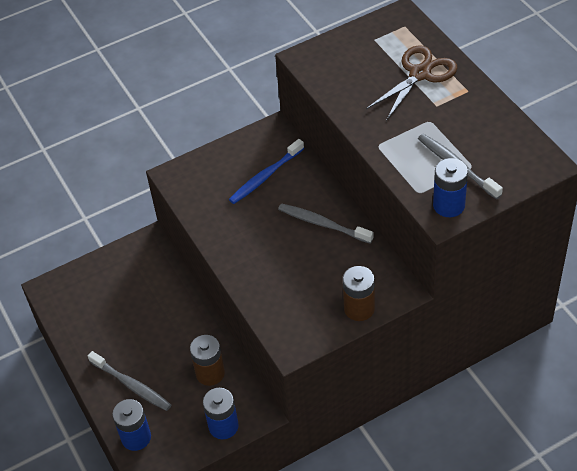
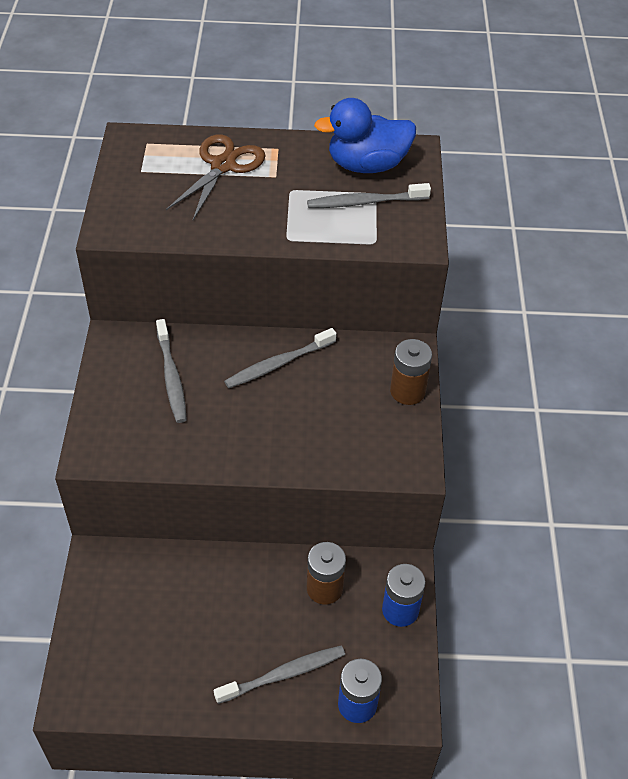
camera: 65 degrees left, 0 degrees up
blue toothbrush [229,139,304,204] -> grey toothbrush [156,319,187,423]
brown scissors [366,45,457,121] -> brown scissors turned 45 degrees clockwise [166,134,266,220]
blue battery [433,158,468,217] -> none
none -> blue duck [314,98,416,173]

